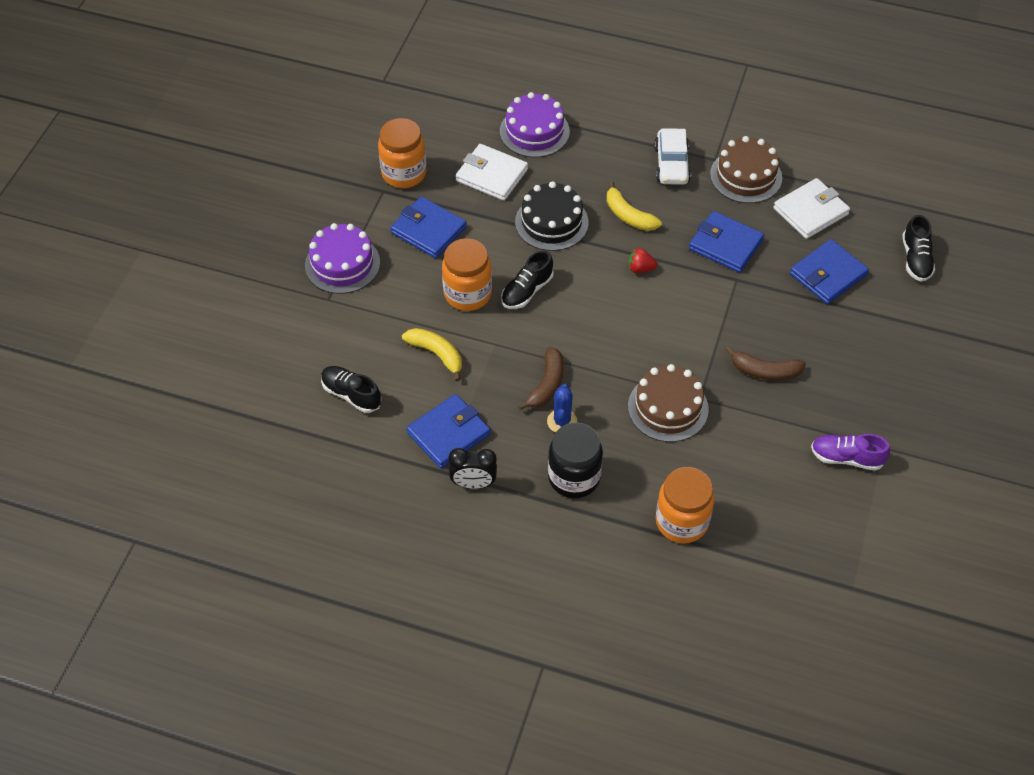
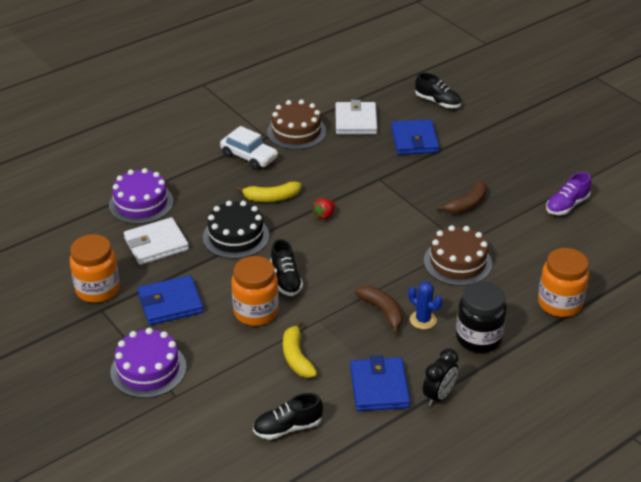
camera: 55 degrees left, 15 degrees down
yellow banana [402,328,462,382] -> yellow banana turned 90 degrees counterclockwise [283,320,317,378]
blue wallet [689,211,764,273] -> none

